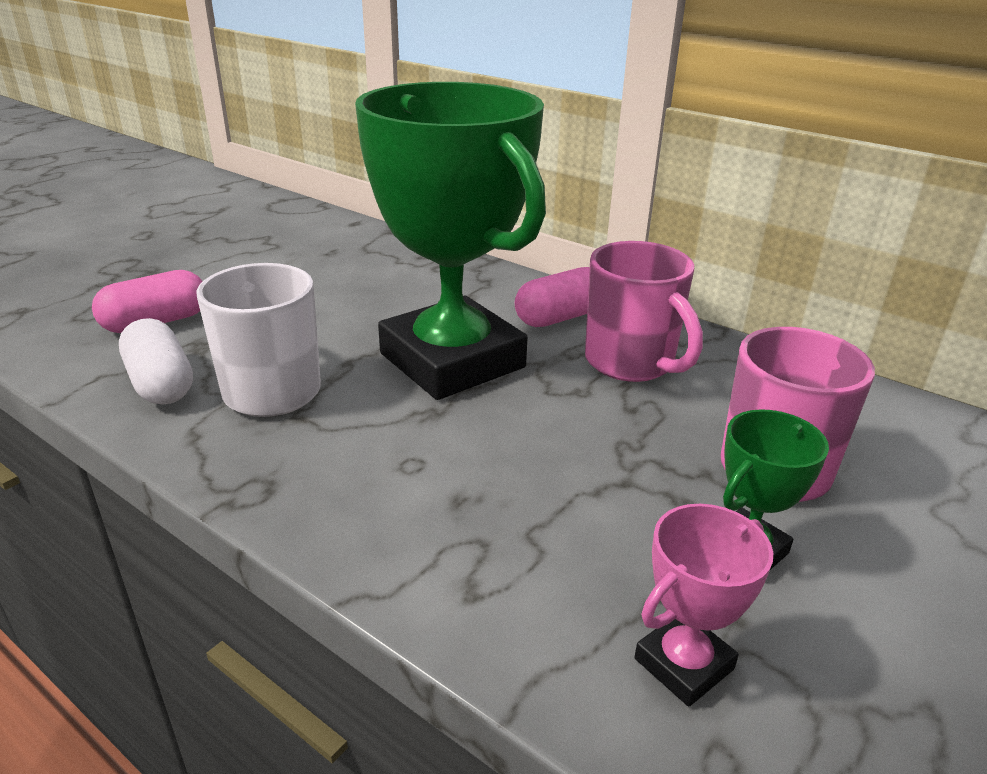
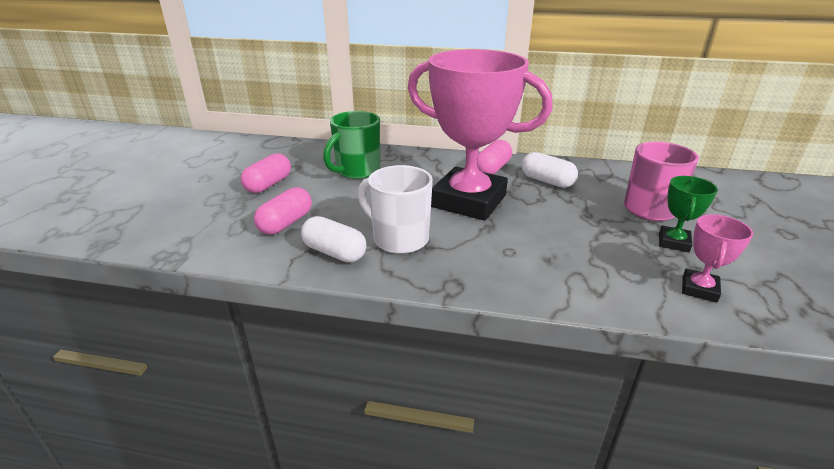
camera: 25 degrees left, 0 degrees up
green trophy [355,82,546,400] -> pink trophy [408,49,553,221]
pink mug [585,241,703,382] -> white capsule [521,152,578,188]
none -> pink capsule [241,153,291,193]
none -> green mug [323,111,380,179]

